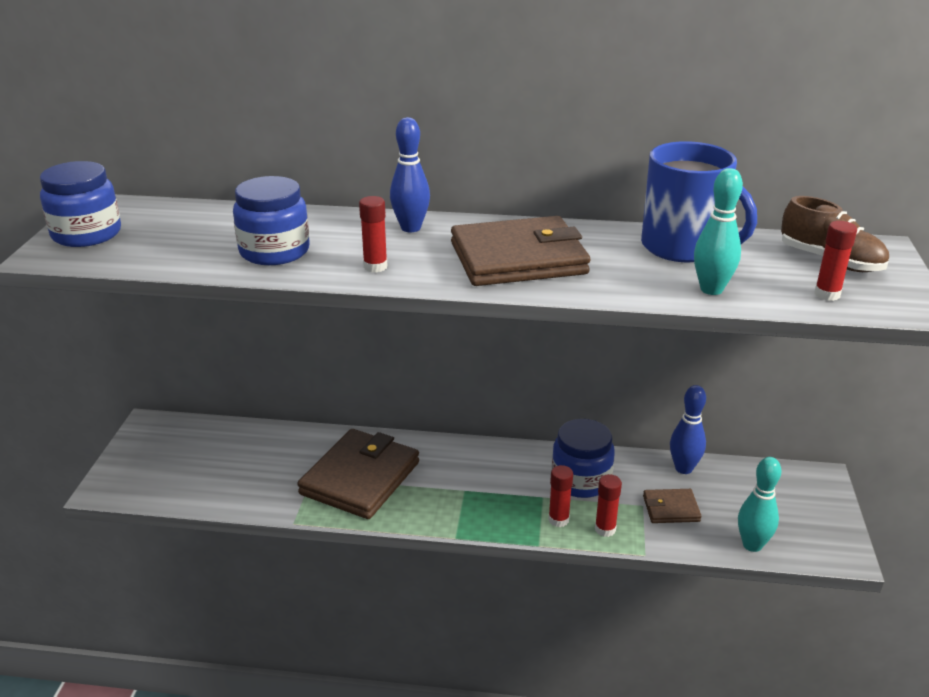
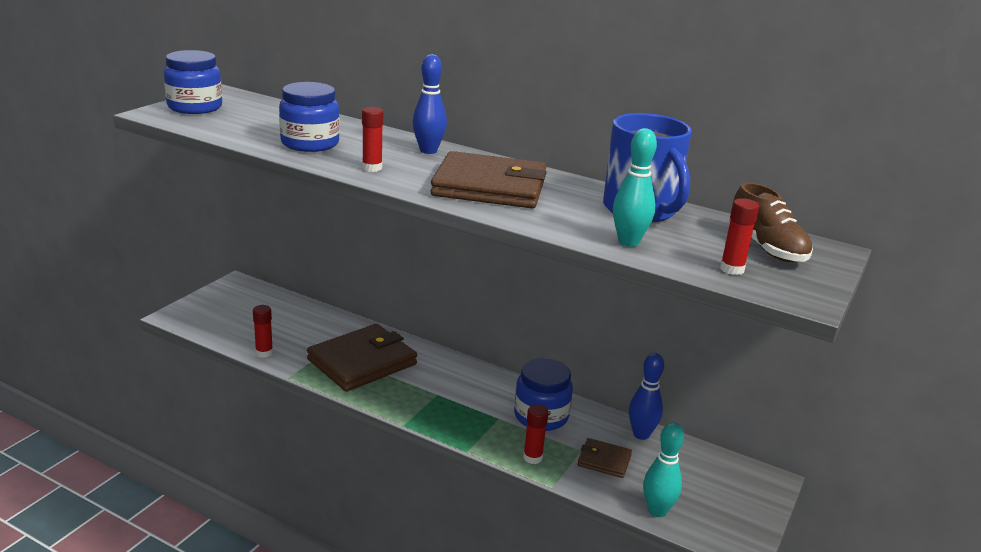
camera: 20 degrees right, 5 degrees down
red glue stick [548,465,573,527] -> red glue stick moved to [253,305,273,358]

